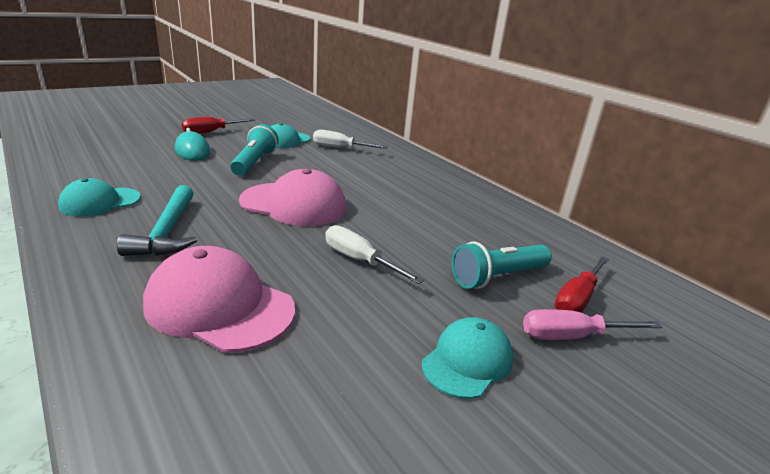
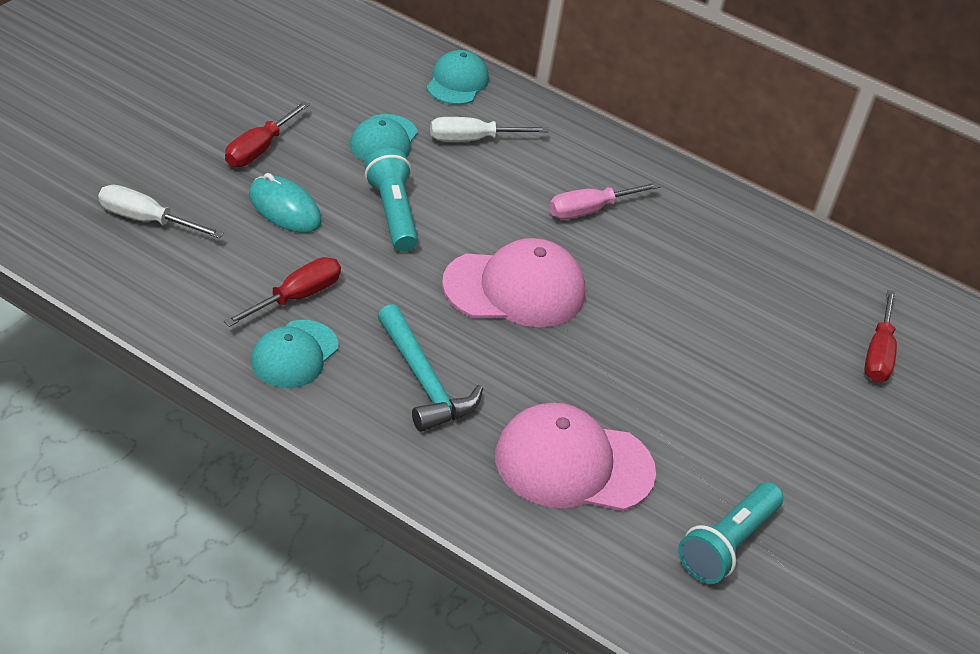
camera: 25 degrees left, 15 degrees up
white screwdriver [325,225,424,284] -> white screwdriver moved to [98,185,224,239]
turquoise cap [422,317,513,399] -> turquoise cap moved to [427,50,489,105]
turquoise flashlight [452,241,552,289] -> turquoise flashlight moved to [678,482,783,584]
pink screwdriver [523,309,662,340] -> pink screwdriver moved to [549,182,661,219]
none -> red screwdriver [224,257,341,327]

